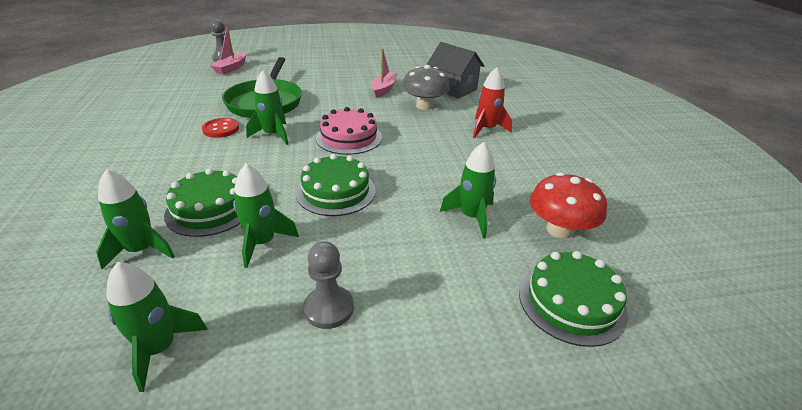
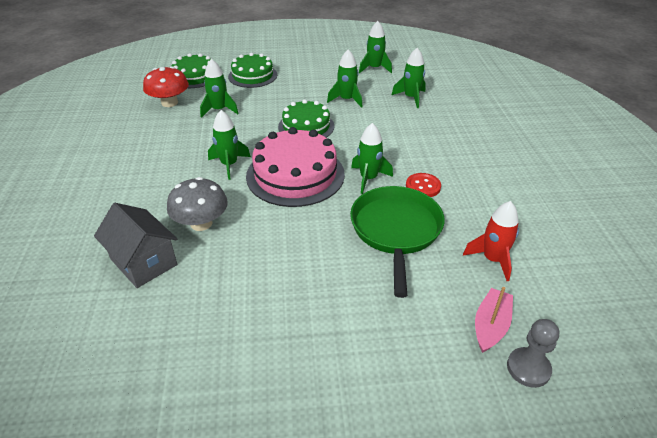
camera: 175 degrees left, 5 degrees up
green cake [164,168,240,237] -> green cake moved to [228,53,277,88]
grey pawn [303,241,354,329] -> none
pink cake [316,107,382,155] -> pink cake [246,127,345,207], size x1.55
pink boat [371,48,398,98] -> none
red rocket [473,67,512,138] -> red rocket moved to [463,201,519,281]
none -> green rocket [208,110,251,180]

